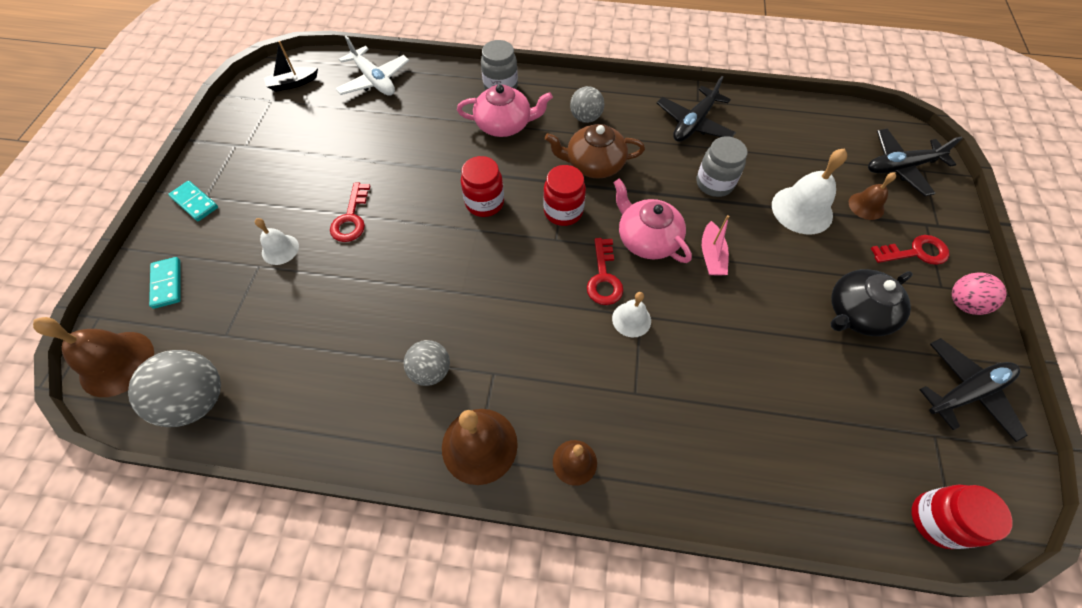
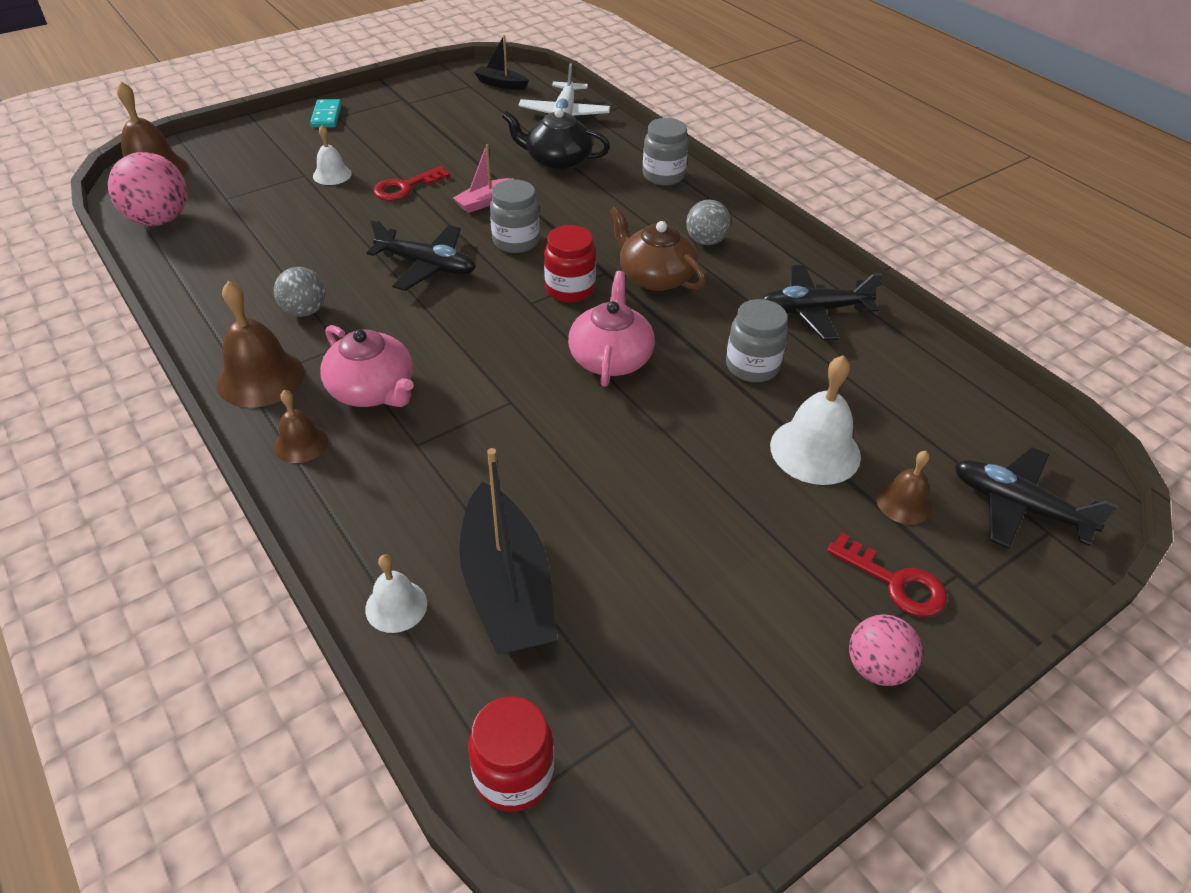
camera: 45 degrees right, 15 degrees down
grey ball [128,350,221,427] -> pink ball [108,152,187,226]
turquoise domino [149,257,181,309] -> none
pink teapot [457,84,553,137] -> pink teapot moved to [320,325,414,407]
red jar [461,156,504,217] -> grey jar [490,179,540,253]
red key [587,238,623,305] -> none
white bell [612,292,651,337] -> white bell moved to [365,554,427,633]
pink boat [702,215,729,276] -> pink boat moved to [453,144,514,213]
black teapot [831,269,913,336] -> black teapot moved to [502,108,610,171]
black plane [919,338,1028,442] -> black plane moved to [367,219,476,291]
none -> black boat [459,448,557,654]

